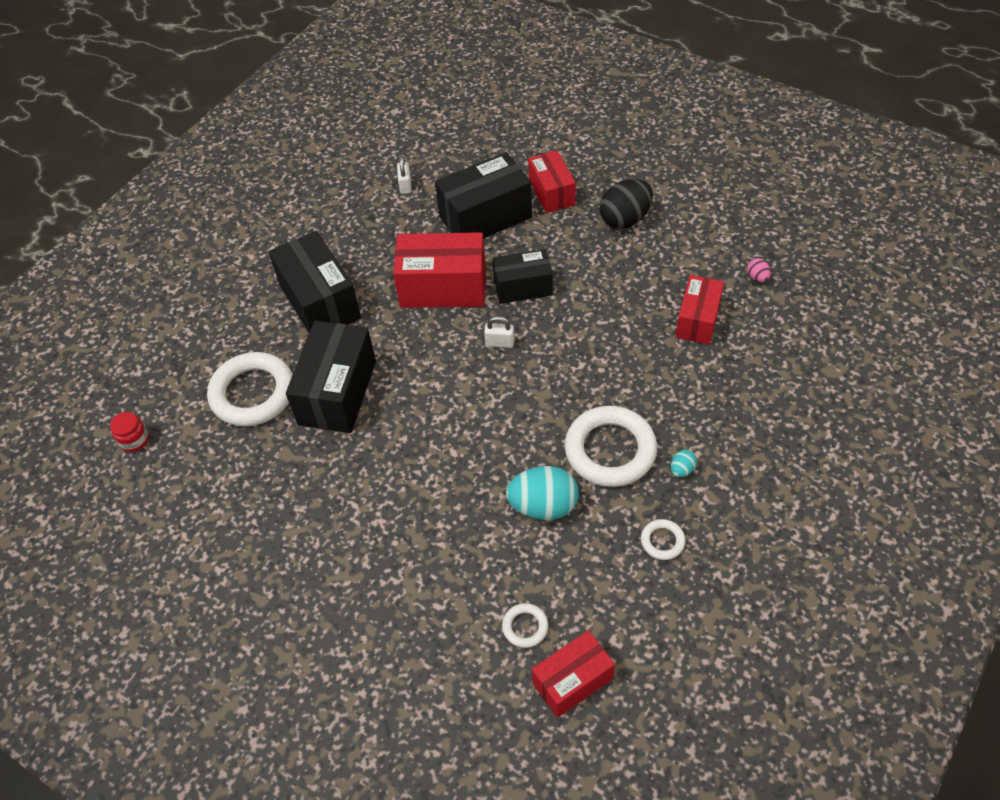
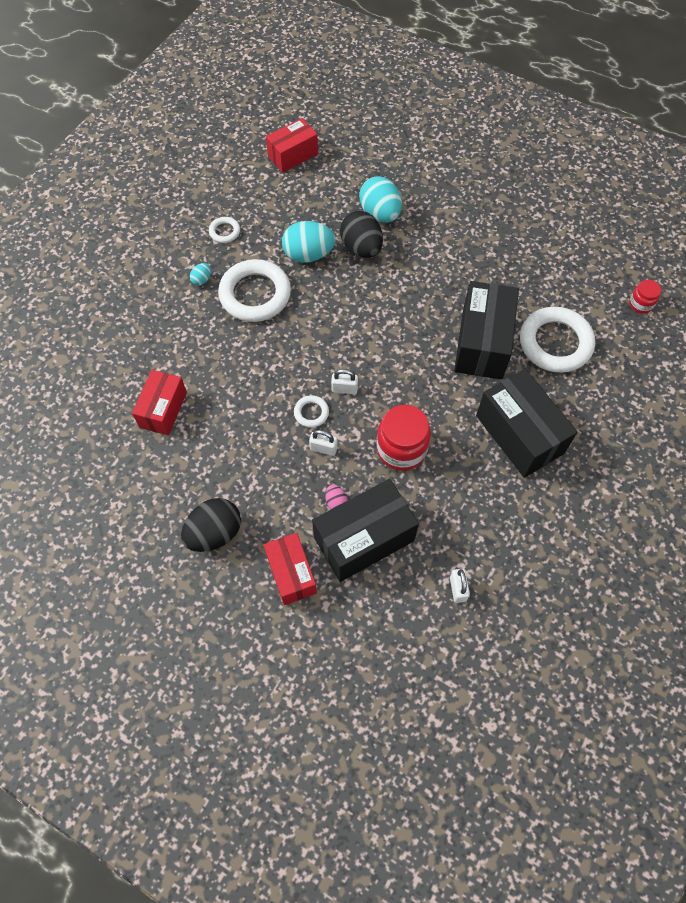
camera: 175 degrees right, 10 degrees up
red box [393,232,486,308] -> red jar [377,405,431,471]
black box [493,249,553,304] -> white padlock [309,430,337,456]
white ring [502,603,548,648] -> white ring moved to [294,395,329,428]
pink egg [747,258,771,282] -> pink egg moved to [325,485,348,509]
none -> black egg [340,211,383,258]
none -> turquoise egg [360,176,402,223]

